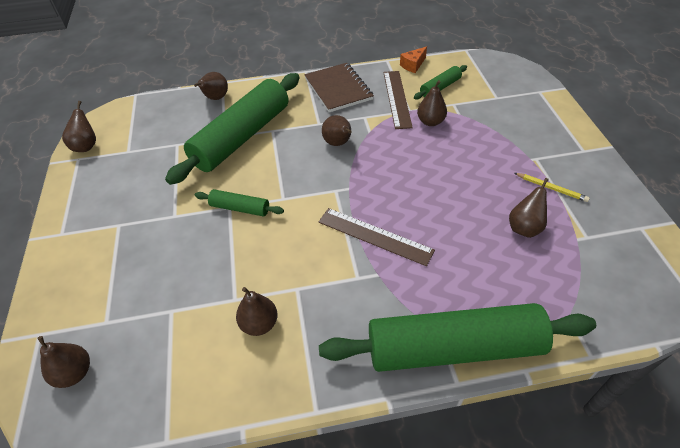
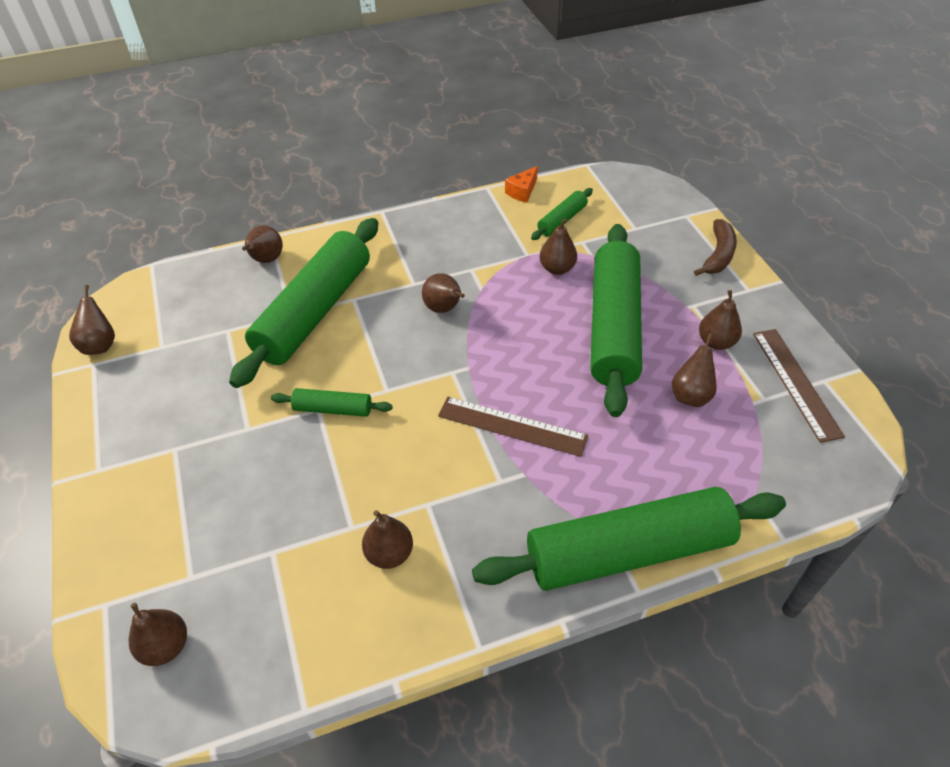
camera: 10 degrees left, 0 degrees up
brown notebook [304,63,374,113] -> none
brown ruler [383,71,413,129] -> brown ruler moved to [753,329,845,443]
yellow pencil [515,173,590,202] -> brown pear [699,290,742,350]
none -> green rolling pin [590,224,642,417]
none -> brown banana [694,219,737,276]

